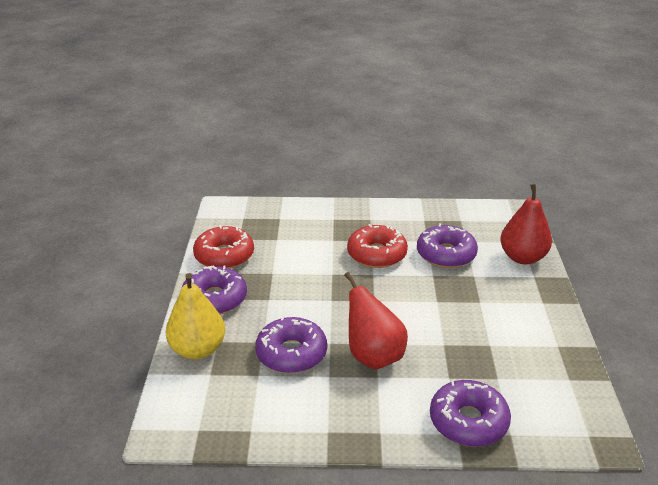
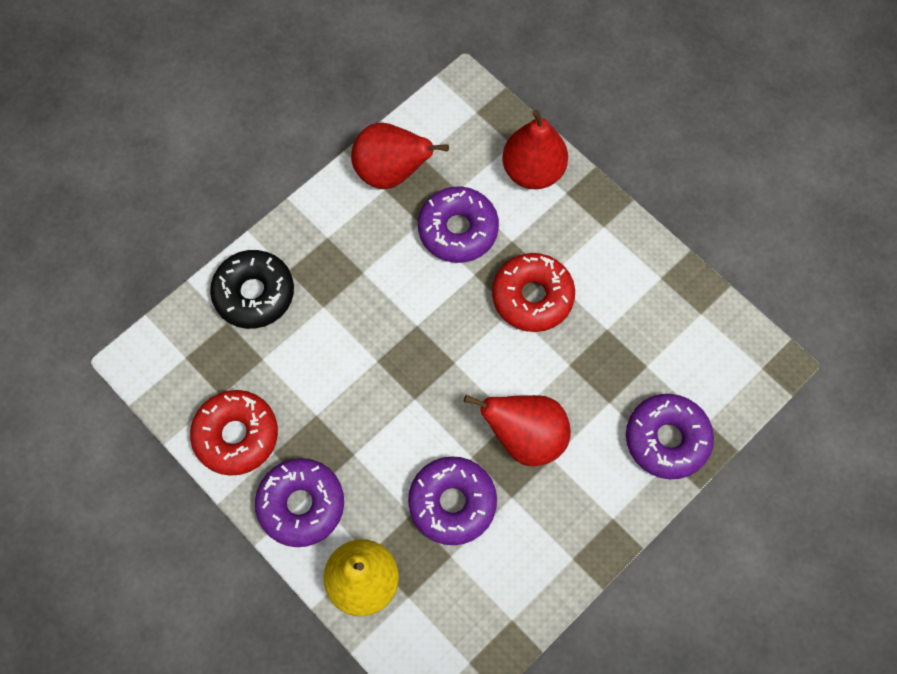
camera: 45 degrees left, 35 degrees up
red donut [347,224,408,268] -> red donut moved to [492,253,575,332]
none -> black donut [210,250,294,329]
none -> red pear [351,123,449,189]

